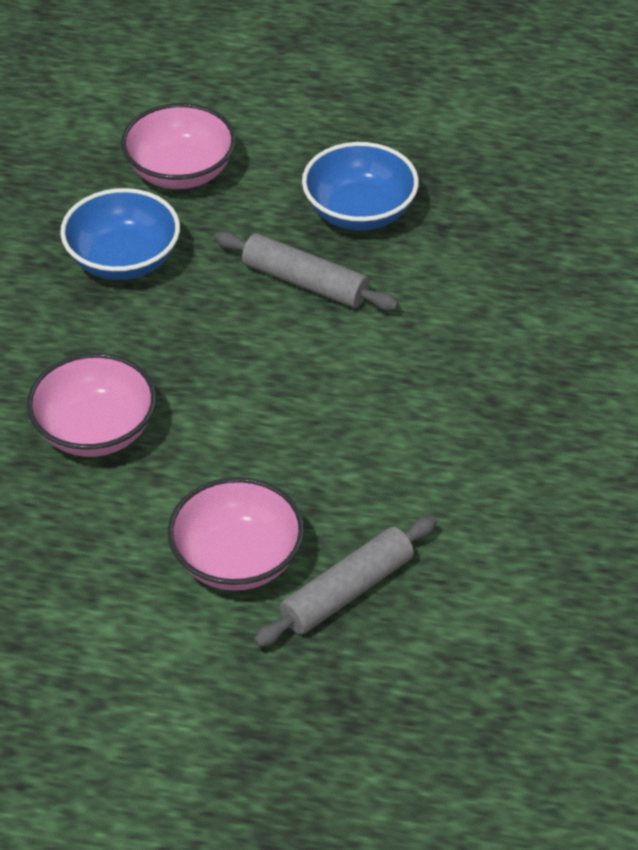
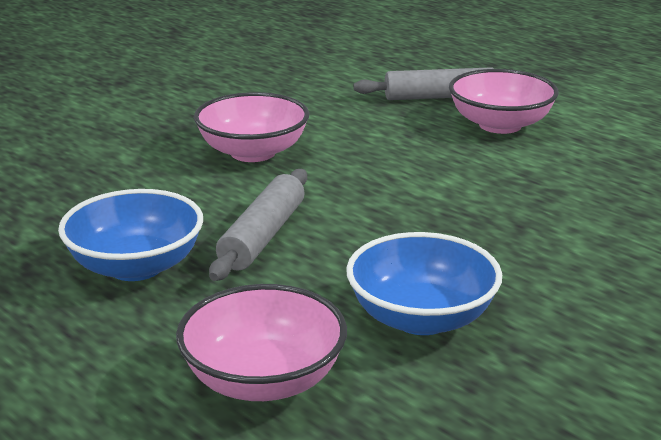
camera: 145 degrees left, 20 degrees down
pink bowl [27,353,156,457] -> pink bowl moved to [194,92,309,162]
grey rolling pin [215,231,399,311] -> grey rolling pin turned 45 degrees clockwise [209,169,307,281]

